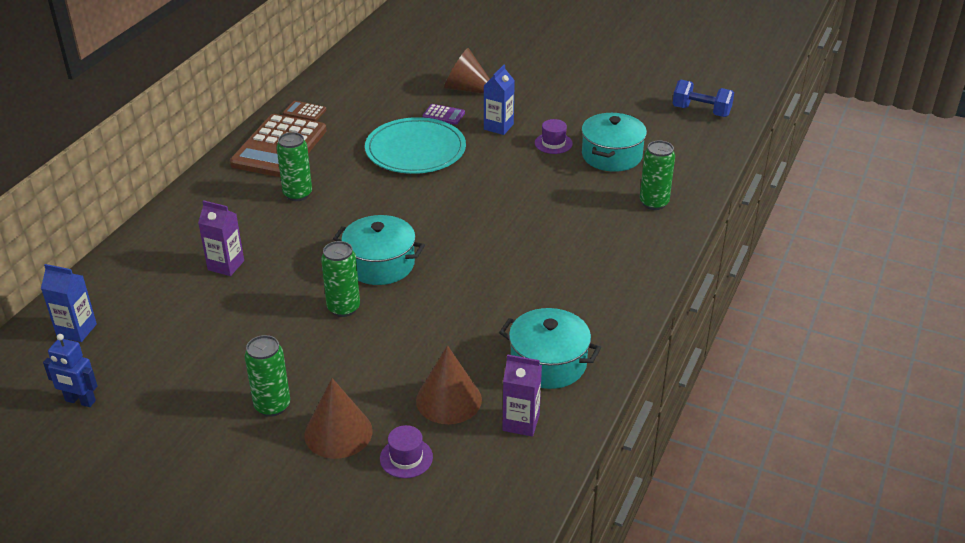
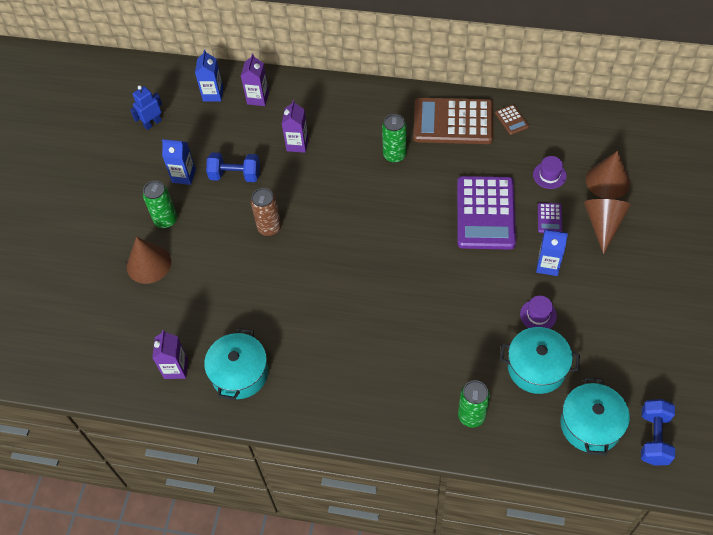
camera: 80 degrees right, 20 degrees up
blue robot [43,334,98,407] -> blue robot turned 45 degrees clockwise [130,85,162,130]
brown calculator [283,101,326,121] -> brown calculator turned 150 degrees clockwise [495,104,529,135]
green can [321,241,360,317] -> brown can [251,188,281,236]
turquoise pot [333,215,425,285] -> turquoise pot moved to [560,378,630,455]
turquoise plate [365,117,466,174] -> purple calculator [457,176,516,250]
purple hat [380,425,433,478] -> purple hat moved to [533,156,567,189]
brown cone [416,345,482,424] -> brown cone moved to [586,151,630,199]
none -> blue carton [162,139,196,185]
none -> blue dumbbell [206,152,260,182]
none -> purple carton [241,53,269,106]

